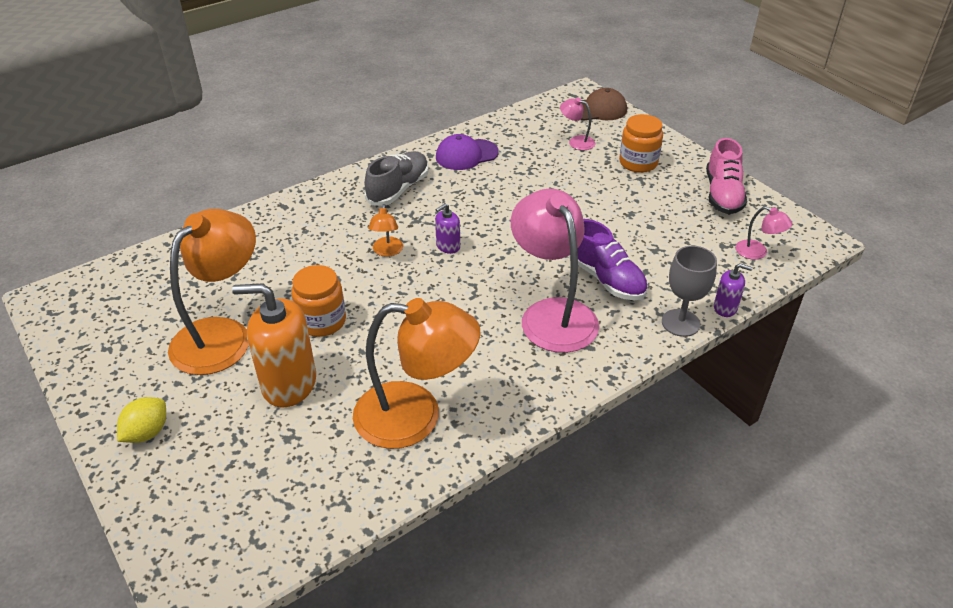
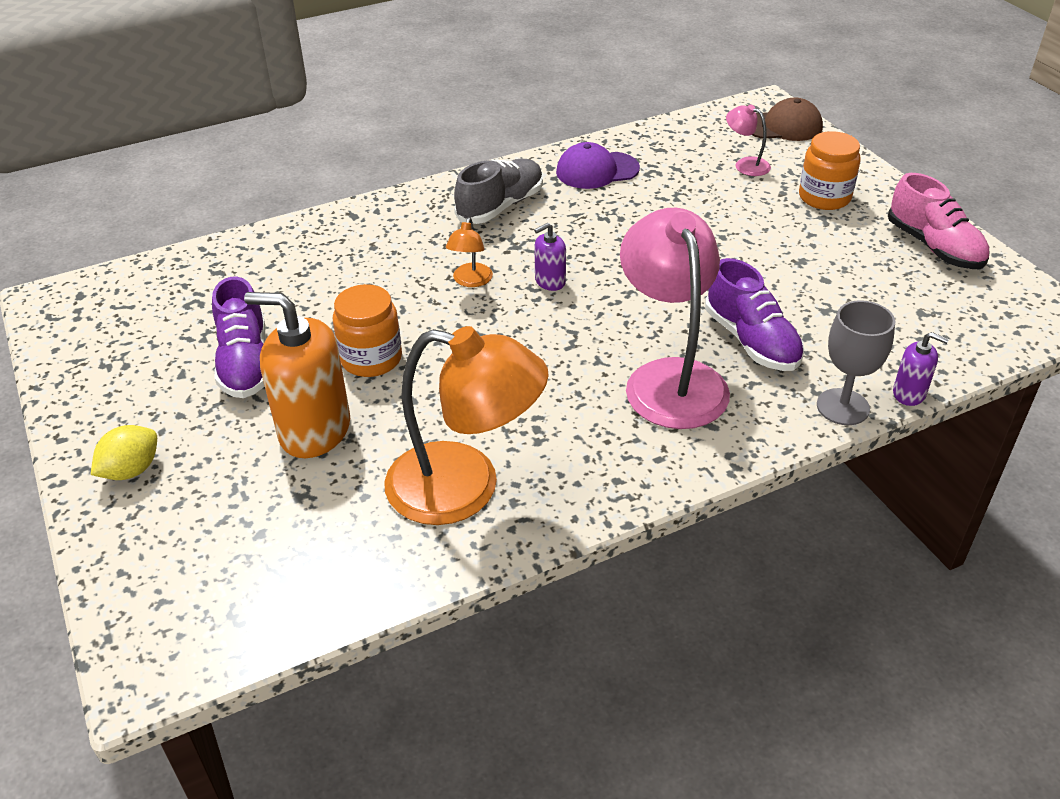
camera: 10 degrees right, 0 degrees up
orange lamp [168,209,256,375] -> purple shoe [212,277,266,398]
pink shoe [706,138,747,214] -> pink shoe turned 45 degrees counterclockwise [888,173,990,269]
pink lamp [736,206,793,260] -> none

